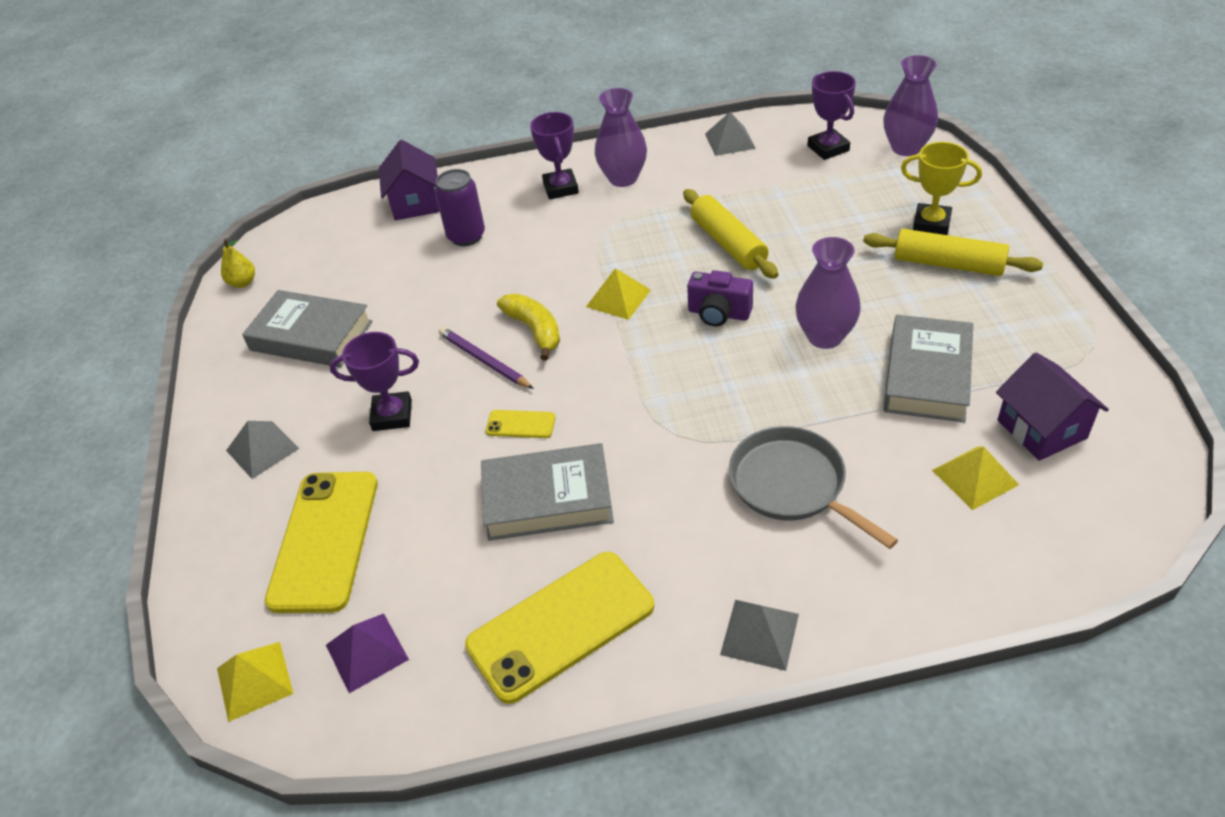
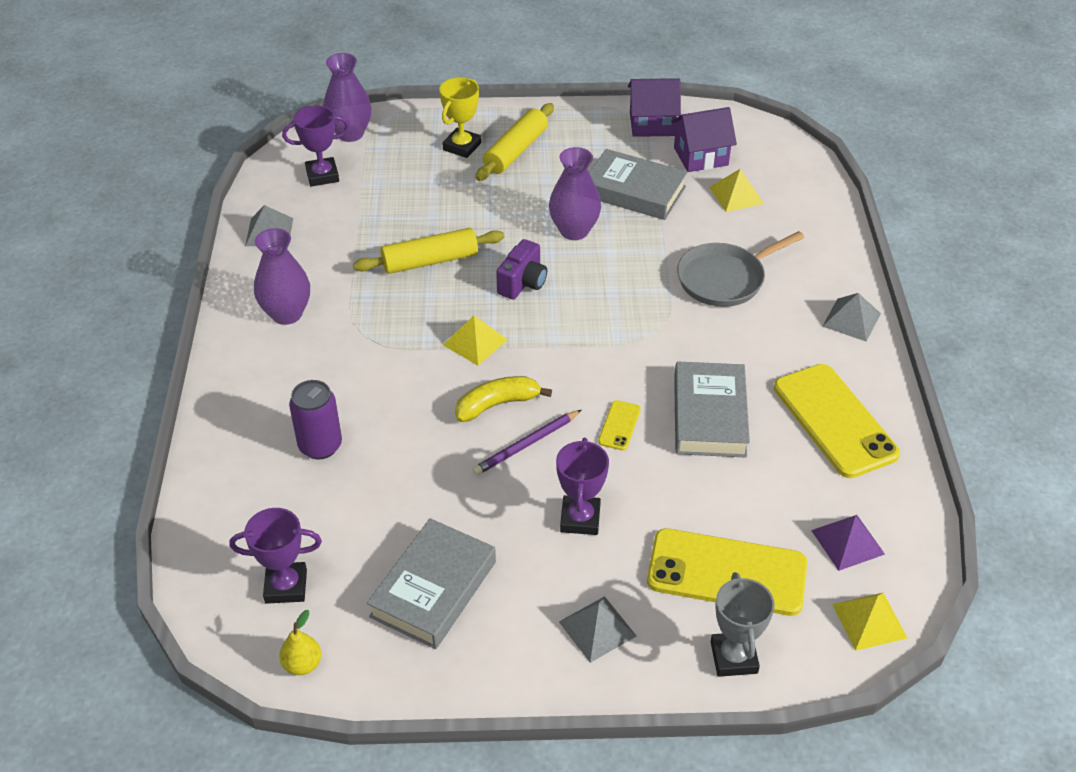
camera: 85 degrees left, 0 degrees up
purple house [379,140,439,220] -> purple house moved to [628,78,681,137]
purple trophy [530,112,579,200] -> purple trophy moved to [229,508,322,604]
none -> grey trophy [711,572,775,677]

